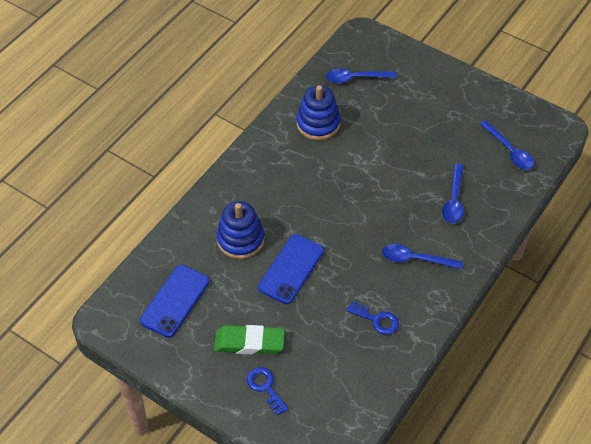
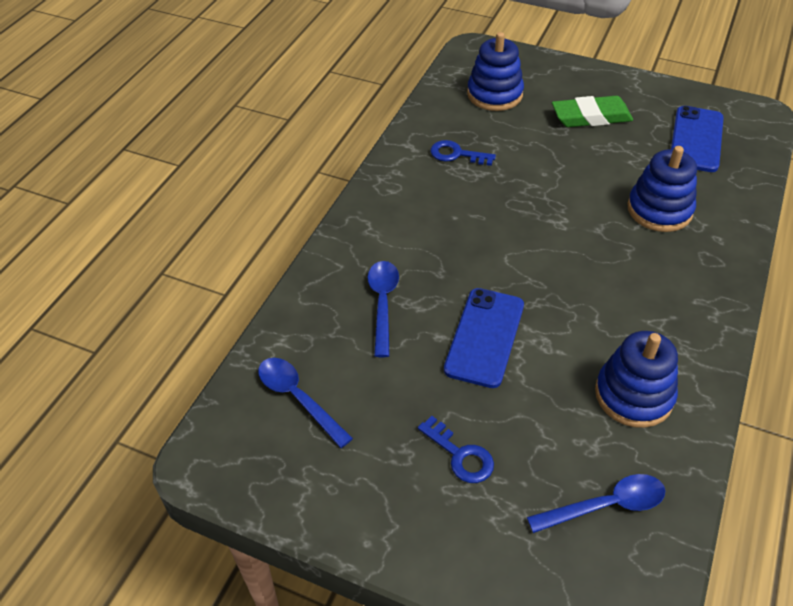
camera: 170 degrees right, 5 degrees down
blue key [247,367,289,416] -> blue key moved to [418,416,494,483]
blue phone [258,234,324,304] -> blue phone moved to [444,288,524,388]
blue spoon [382,244,463,270] -> none
none -> blue stacking toy [467,32,524,111]

